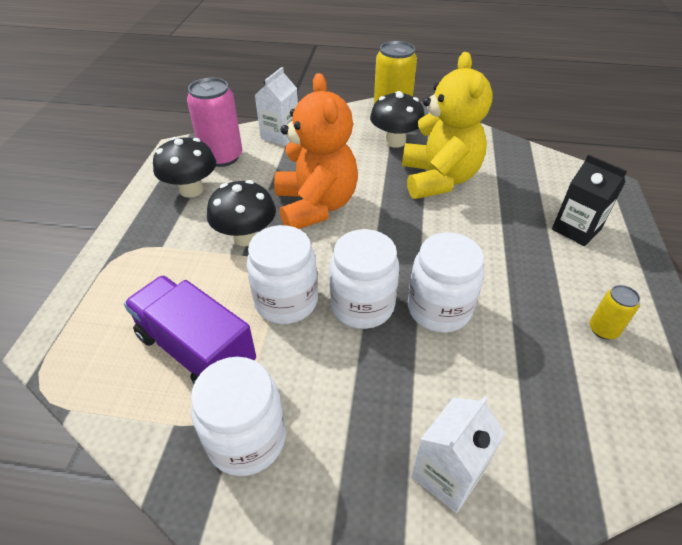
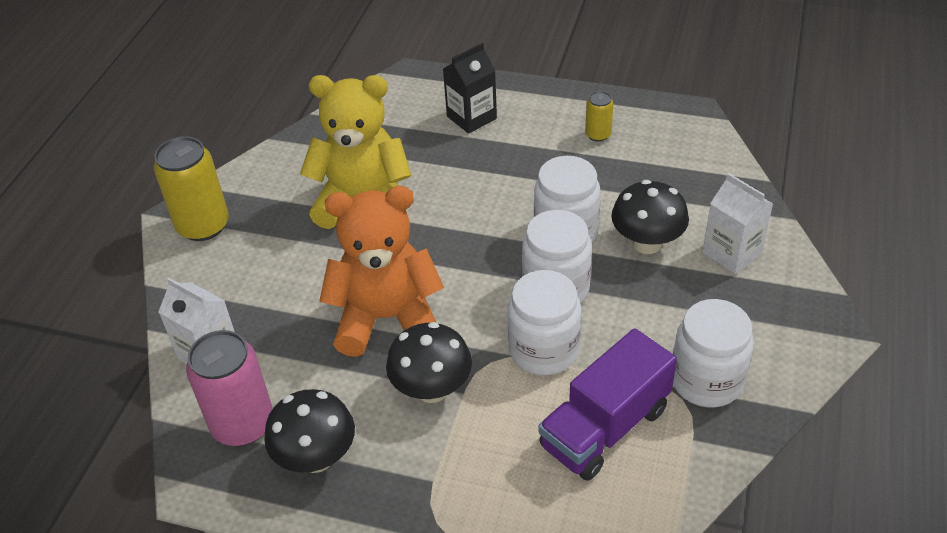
camera: 80 degrees left, 0 degrees up
black mushroom [370,91,425,148] -> black mushroom moved to [611,180,689,254]

